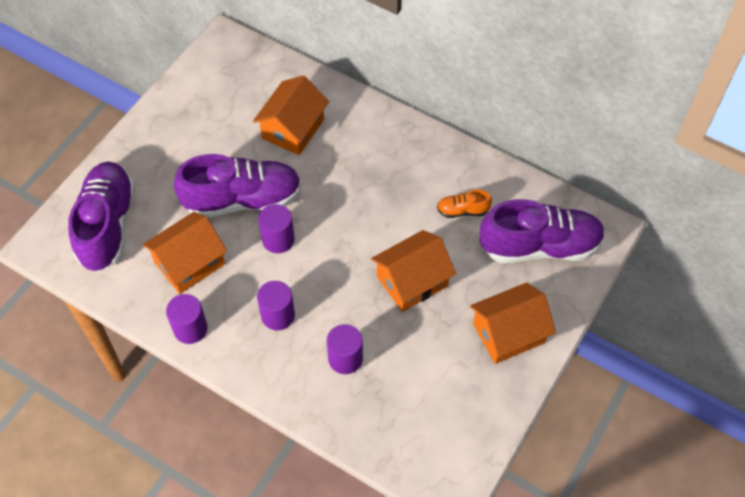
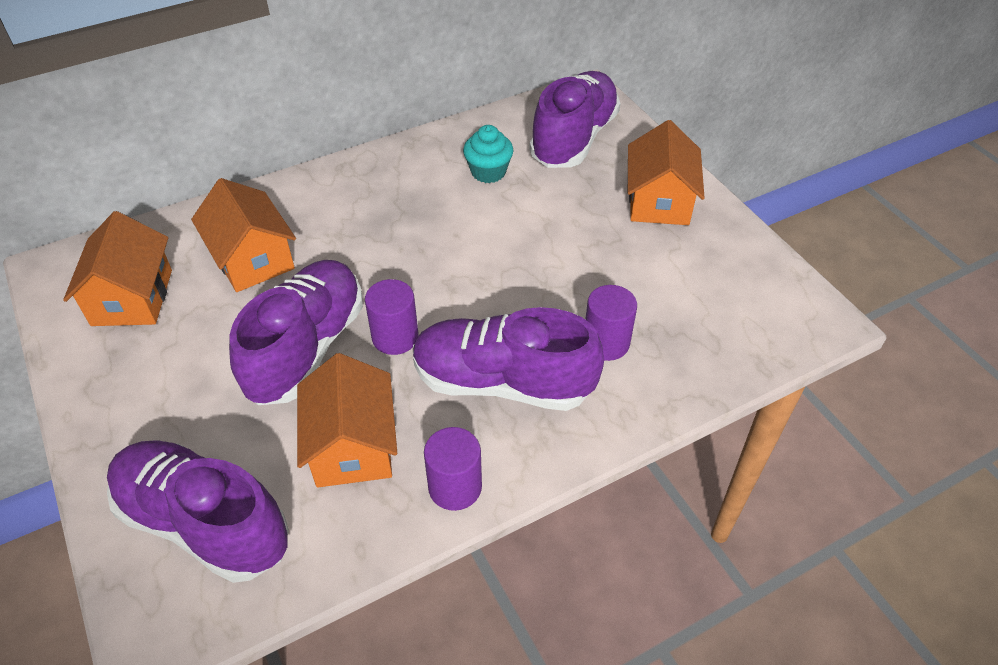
camera: 60 degrees left, 10 degrees down
purple cylinder [257,281,295,330] -> purple shoe [413,307,604,411]
orange house [371,230,456,312] -> orange house moved to [63,211,172,326]
orange shoe [437,190,492,218] -> turquoise cupcake [463,125,513,183]

